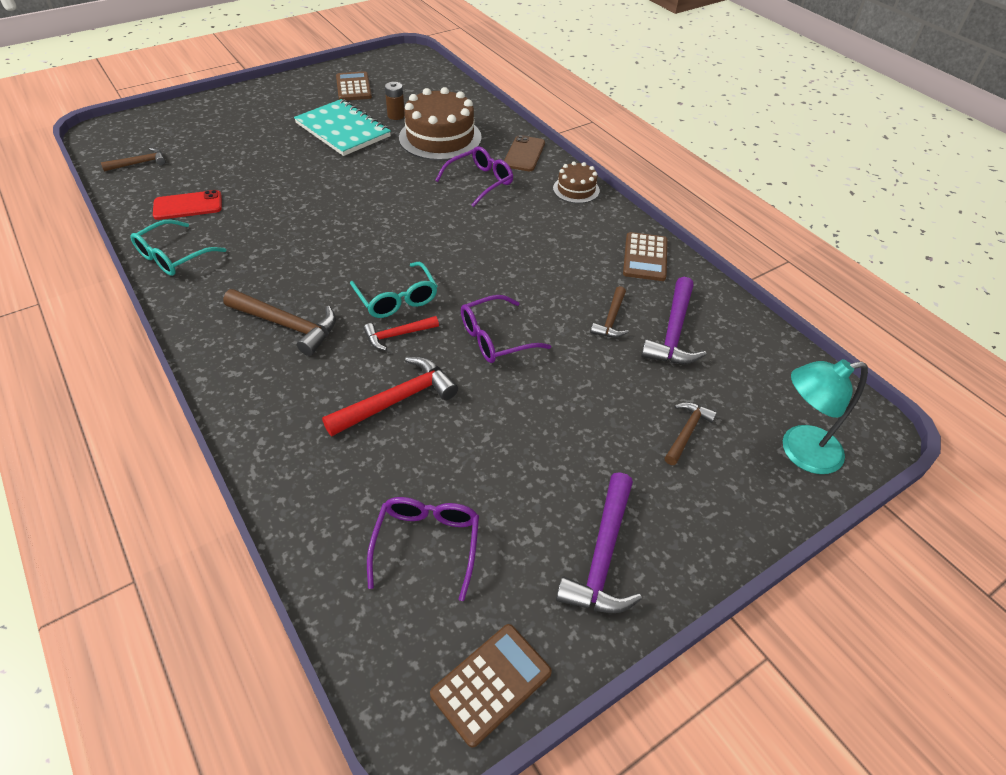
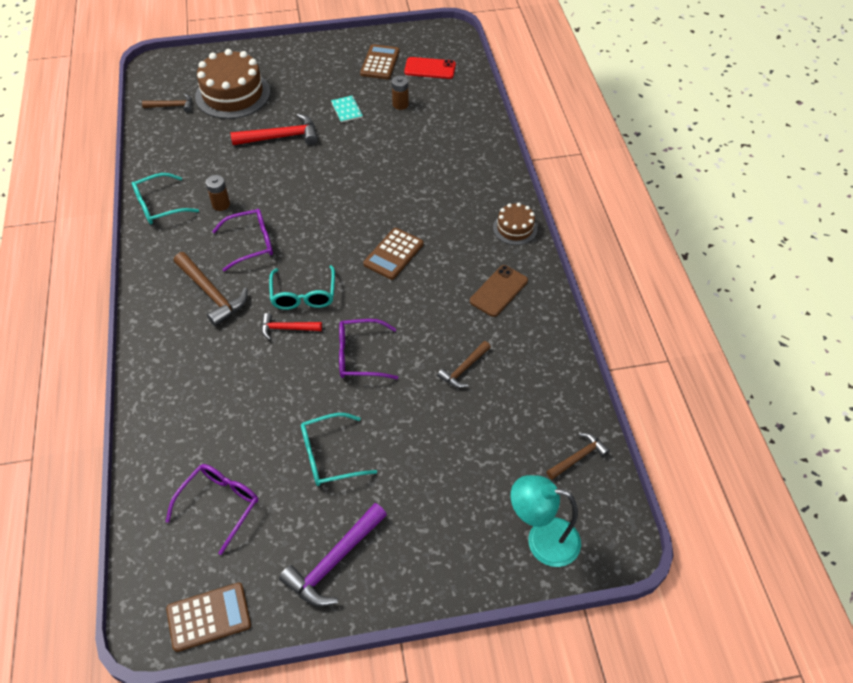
camera: 25 degrees right, 5 degrees up
red phone [153,190,222,220] -> red phone moved to [404,57,456,79]
turquoise notebook [294,99,391,156] -> turquoise notebook [331,95,363,123], size x0.43
red hammer [322,357,458,436] -> red hammer moved to [230,113,318,145]
brown cake [399,87,482,161] -> brown cake moved to [195,49,270,119]
purple glasses [435,146,513,207] -> purple glasses moved to [212,209,273,271]
brown phone [504,135,545,171] -> brown phone moved to [470,265,528,317]
brown calculator [623,232,667,281] -> brown calculator moved to [363,228,424,280]
purple hammer [641,277,707,364] -> none
brown hammer [665,402,717,465] -> brown hammer moved to [546,433,610,480]
none -> brown battery [206,175,230,211]
none -> turquoise glasses [301,413,377,486]

